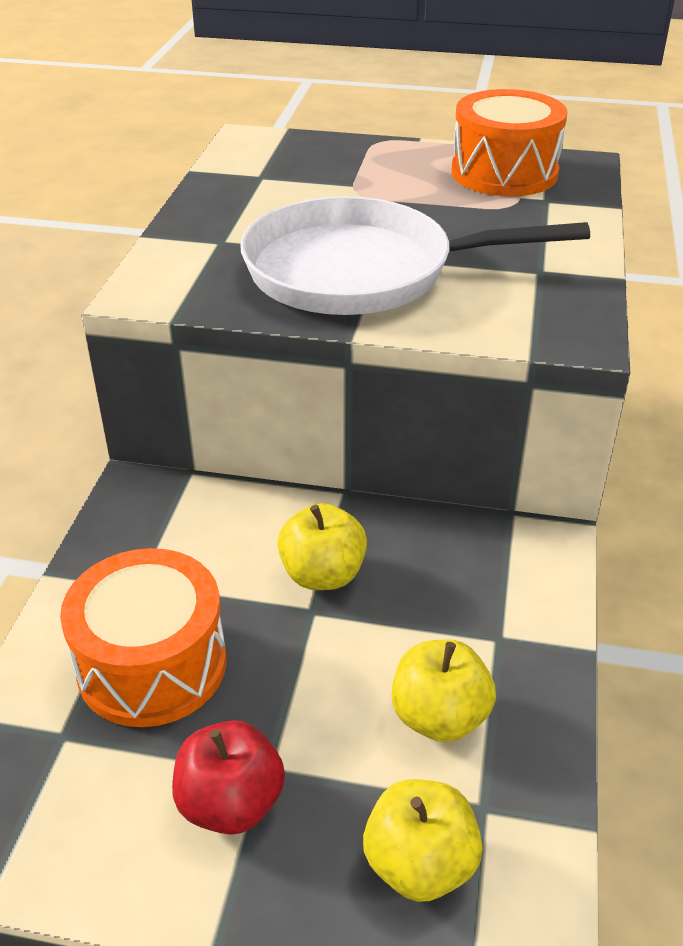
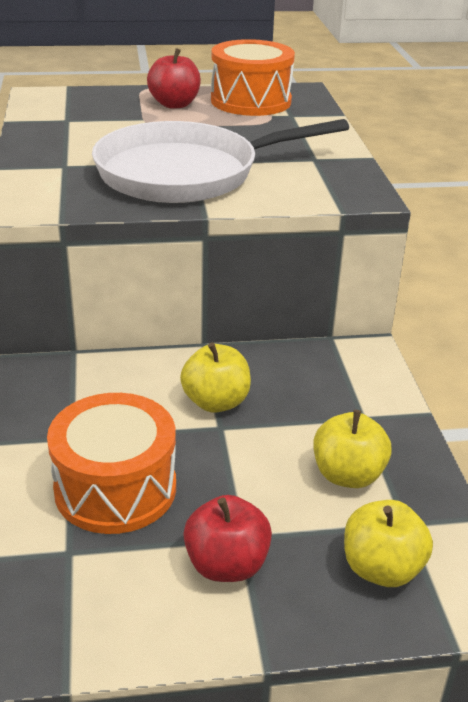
camera: 20 degrees left, 5 degrees down
none -> red apple [147,48,201,109]

